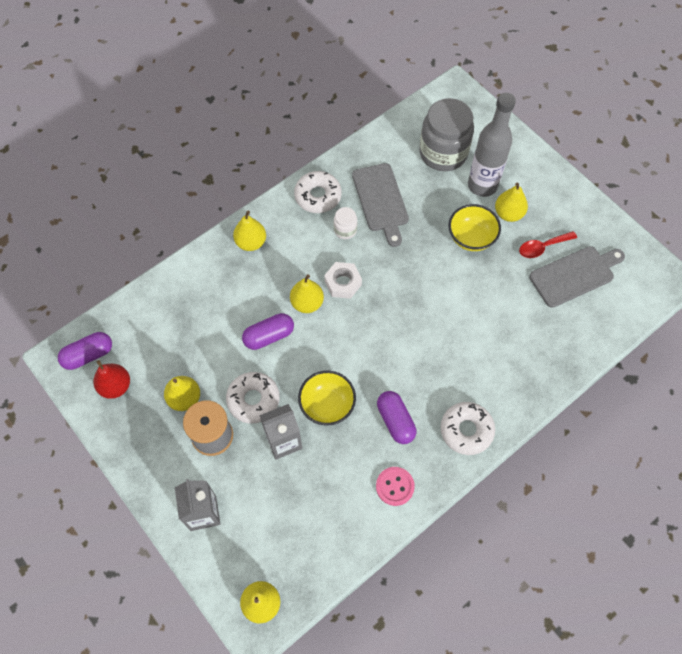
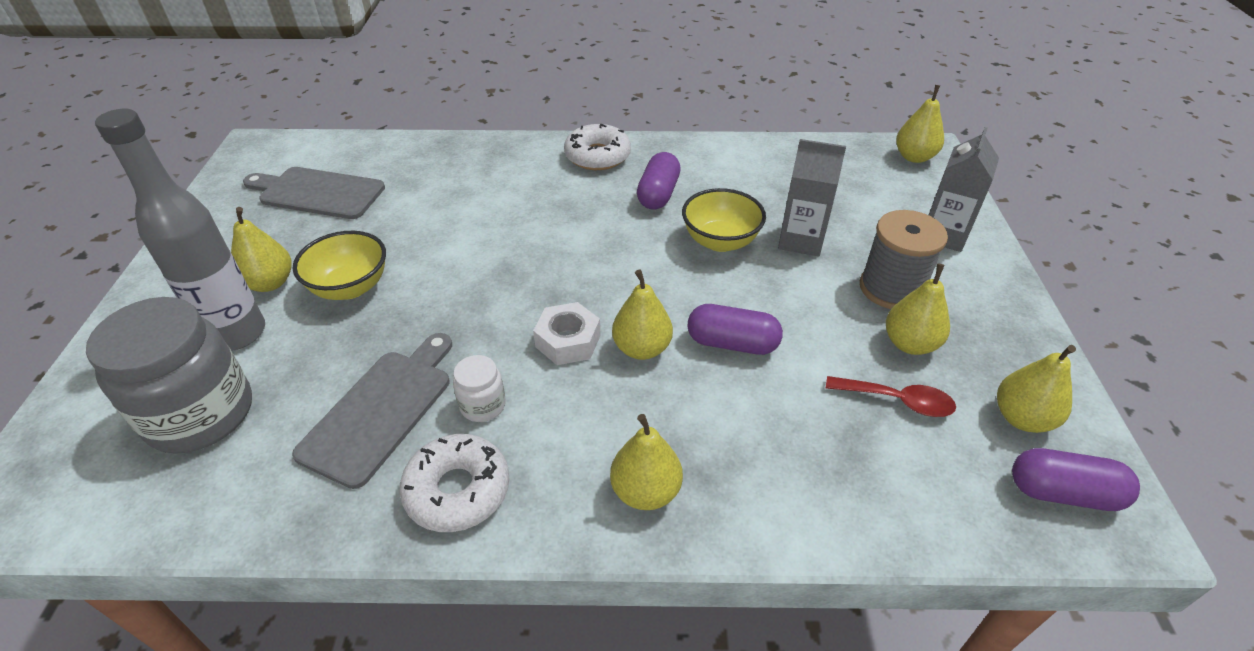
camera: 140 degrees left, 20 degrees down
red pear [93,360,130,399] -> yellow pear [997,345,1076,433]
white donut [226,372,280,424] -> none
pink button [376,467,415,506] -> none
red spoon [519,231,577,258] -> red spoon moved to [826,376,956,417]

